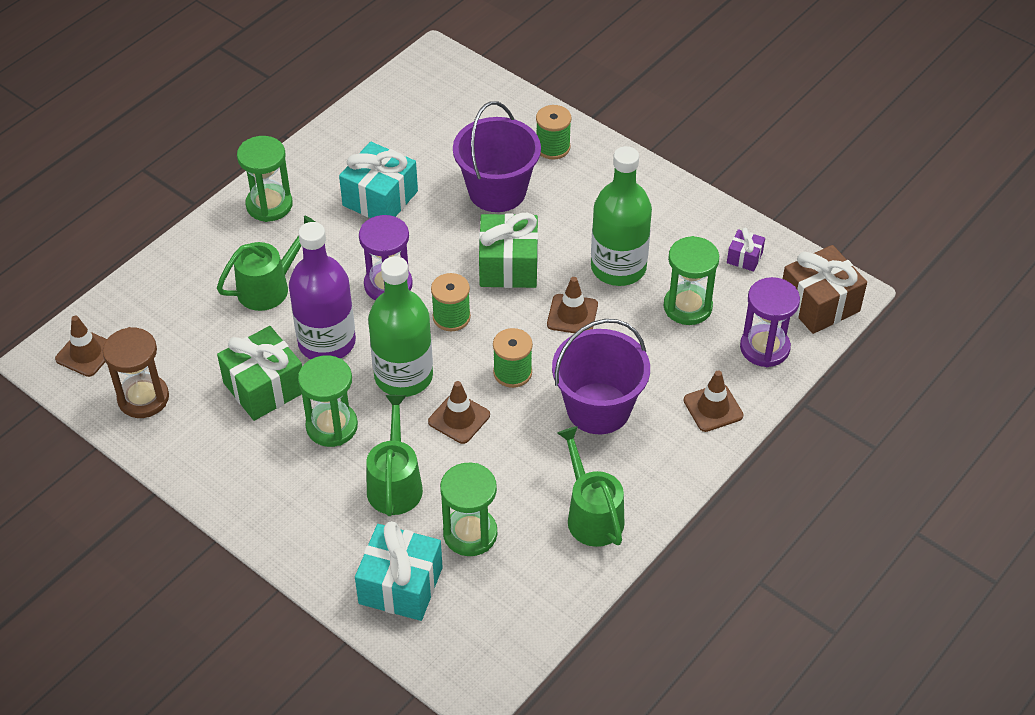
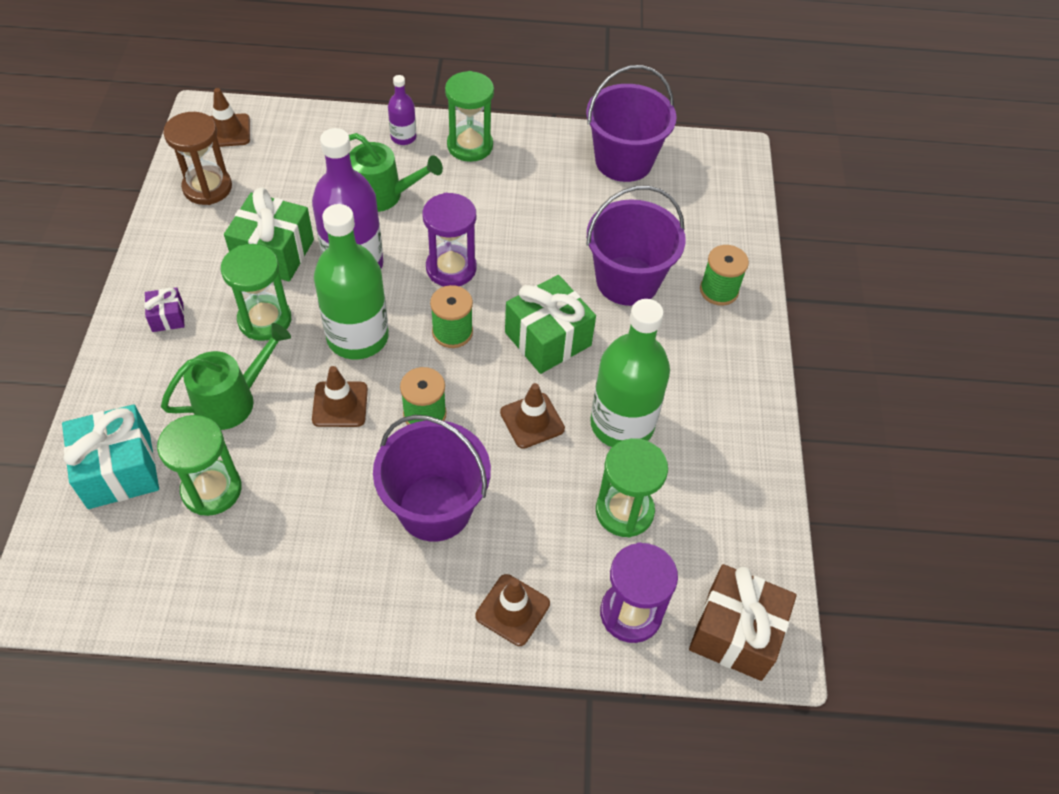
camera: 50 degrees right, 5 degrees up
turquoise gift [339,142,418,218] -> none
green watering can [557,426,624,547] -> none
purple gift [727,228,765,272] -> purple gift moved to [144,287,185,332]
none -> purple bottle [388,75,416,145]
none -> purple bucket [586,65,677,182]

